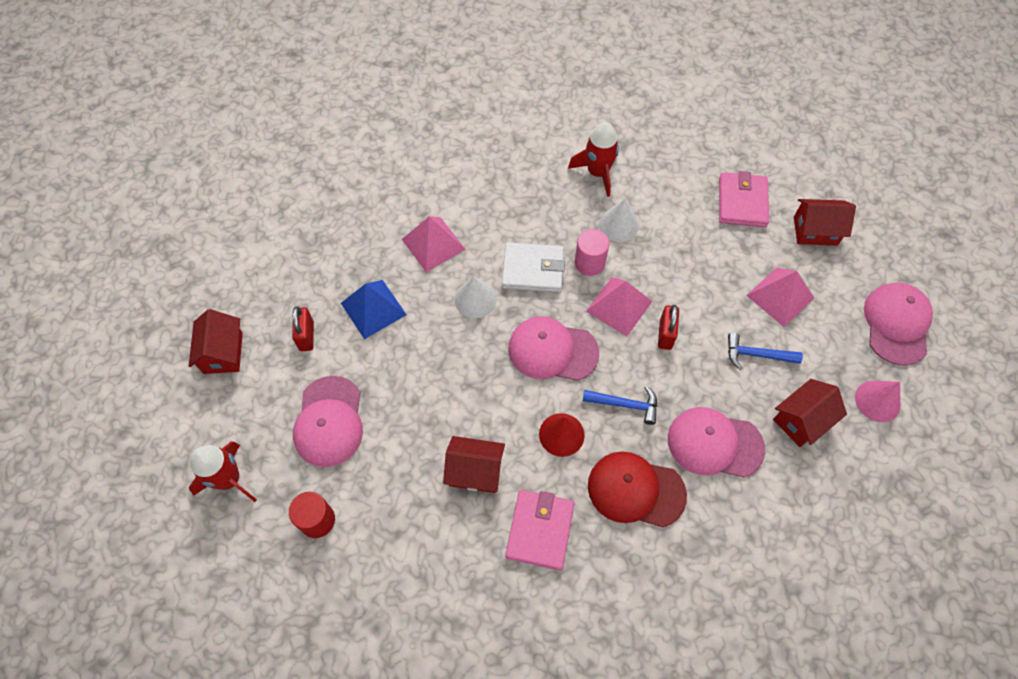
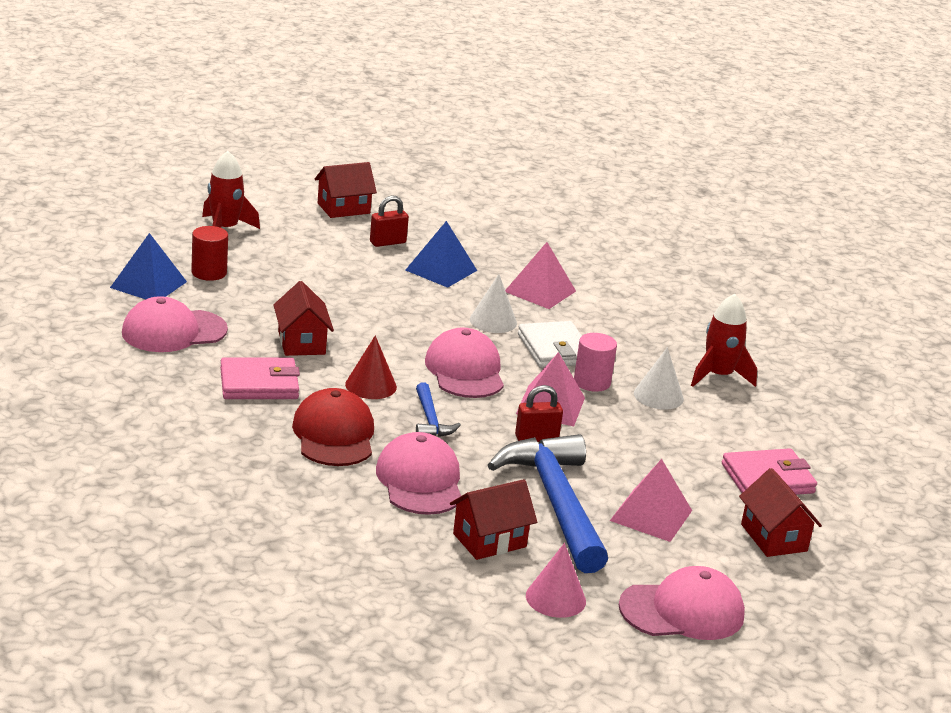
camera: 65 degrees right, 35 degrees down
pink cap [293,376,363,467] -> pink cap moved to [122,296,228,352]
blue hammer [728,333,803,370] -> blue hammer [488,434,608,573], size x2.17
red house [773,379,847,447] -> red house turned 60 degrees counterclockwise [450,479,537,560]
none -> blue pyramid [110,233,187,299]

